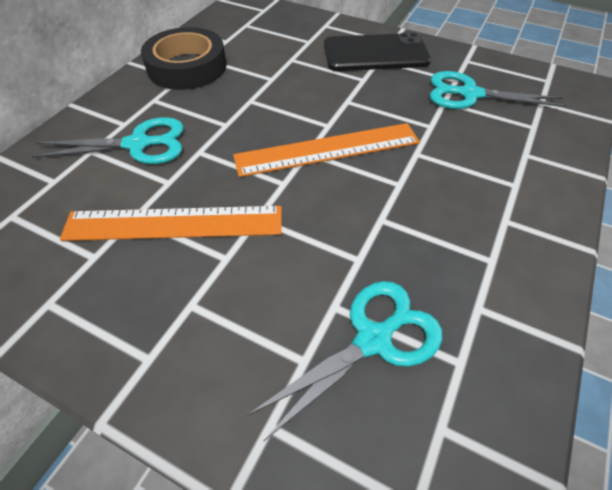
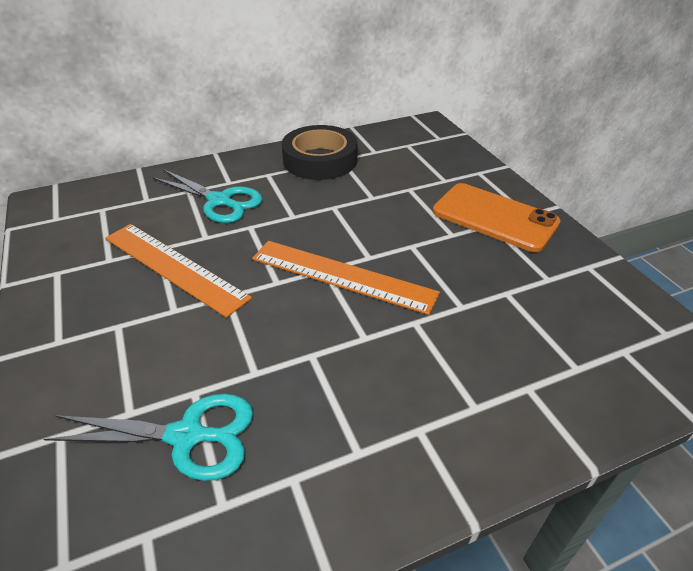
camera: 40 degrees right, 10 degrees down
black phone [324,32,431,71] -> orange phone [433,183,561,252]
turquoise scissors [430,71,566,109] -> none

